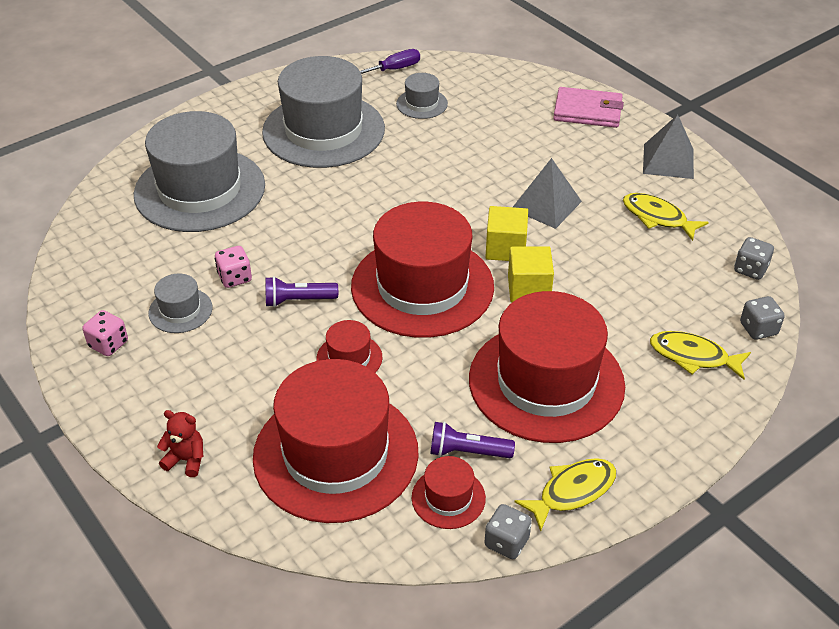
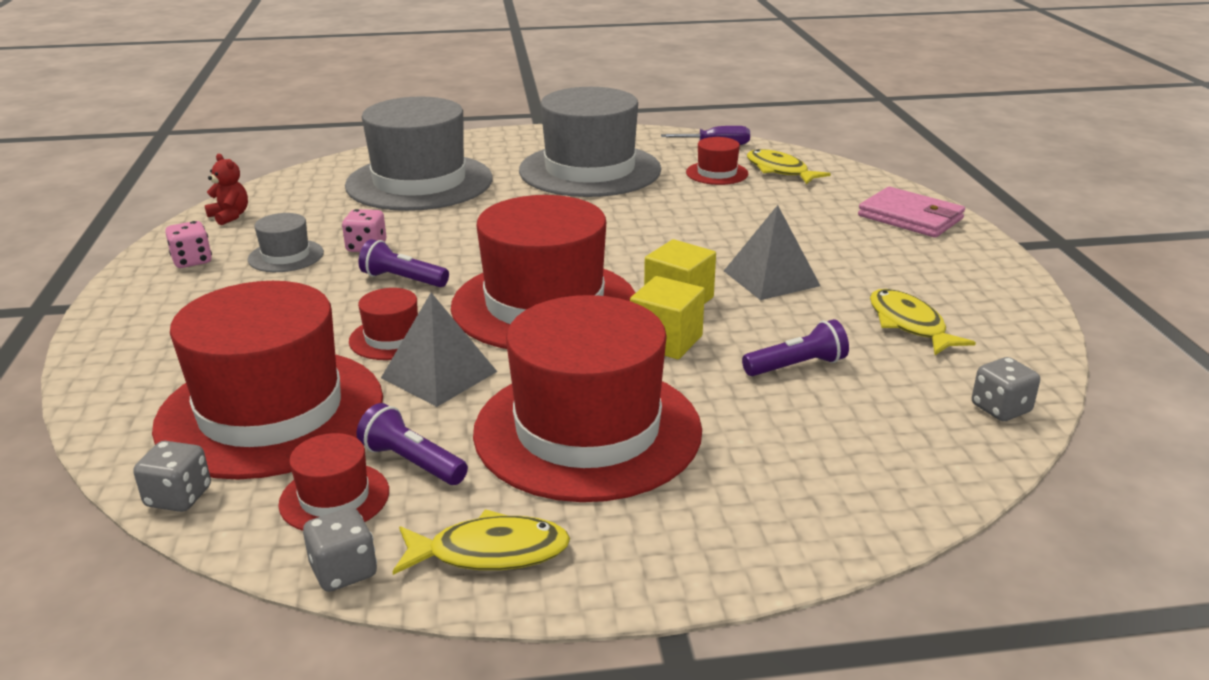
camera: 30 degrees right, 15 degrees down
red teddy bear [157,410,204,477] -> red teddy bear moved to [205,154,248,225]
grey hat [396,73,448,119] -> red hat [686,137,748,185]
grey pyramid [643,115,694,179] -> grey pyramid moved to [381,293,497,407]
yellow fish [650,331,751,380] -> yellow fish moved to [747,149,831,185]
grey dice [740,296,785,340] -> grey dice moved to [133,441,211,512]
none -> purple flashlight [742,319,849,376]

